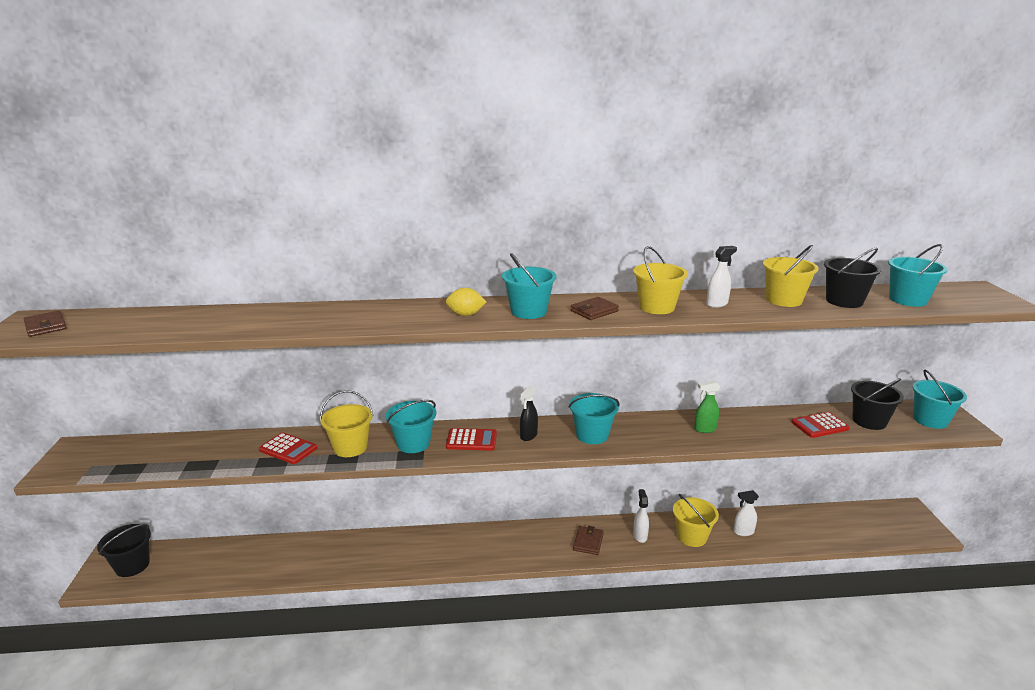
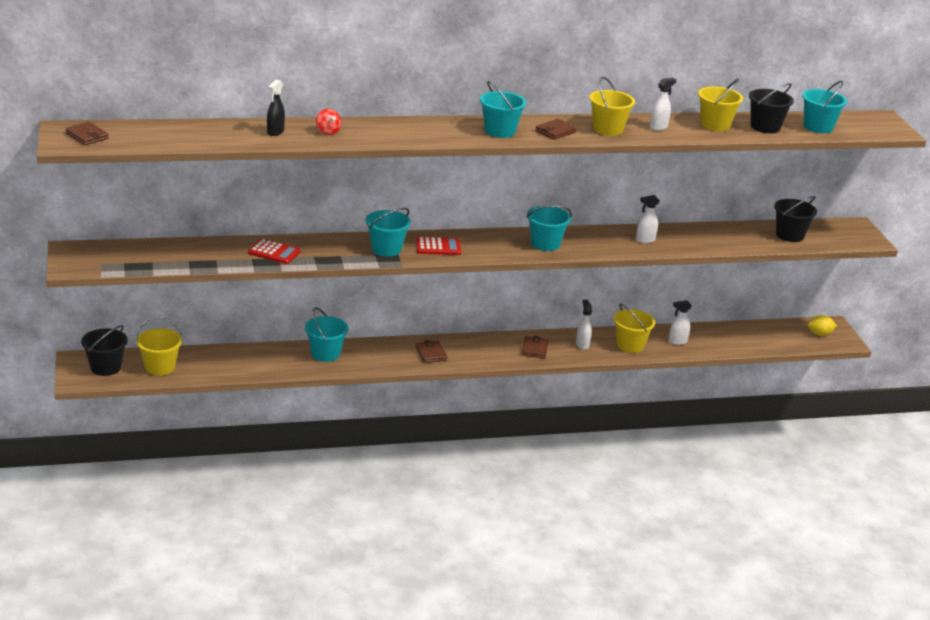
camera: 10 degrees left, 5 degrees up
yellow bucket [320,390,373,457] -> yellow bucket moved to [136,316,183,376]
yellow lemon [446,288,486,316] -> yellow lemon moved to [808,315,837,336]
black spray bottle [520,386,538,441] -> black spray bottle moved to [267,80,285,136]
green spray bottle [694,380,720,433] -> white spray bottle [636,195,660,243]
red calculator [791,412,850,438] -> none
turquoise bucket [913,370,967,429] -> turquoise bucket moved to [305,307,349,362]
none -> red spinning top [316,109,342,135]
none -> brown wallet [416,340,447,363]

